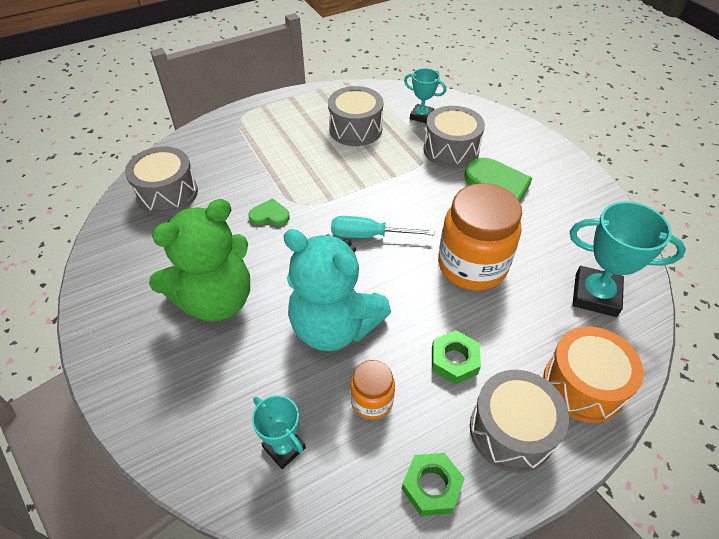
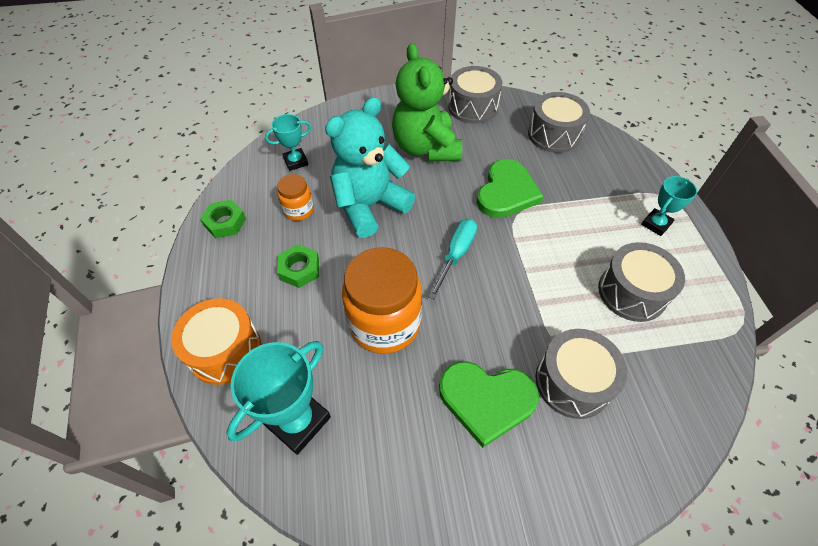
camera: 110 degrees right, 5 degrees up
green heart [249,198,290,226] -> green heart [477,159,544,218], size x1.97
turquoise trophy [404,68,446,123] -> turquoise trophy moved to [641,176,697,236]
grey drum [470,370,569,473] -> grey drum moved to [448,66,502,124]

